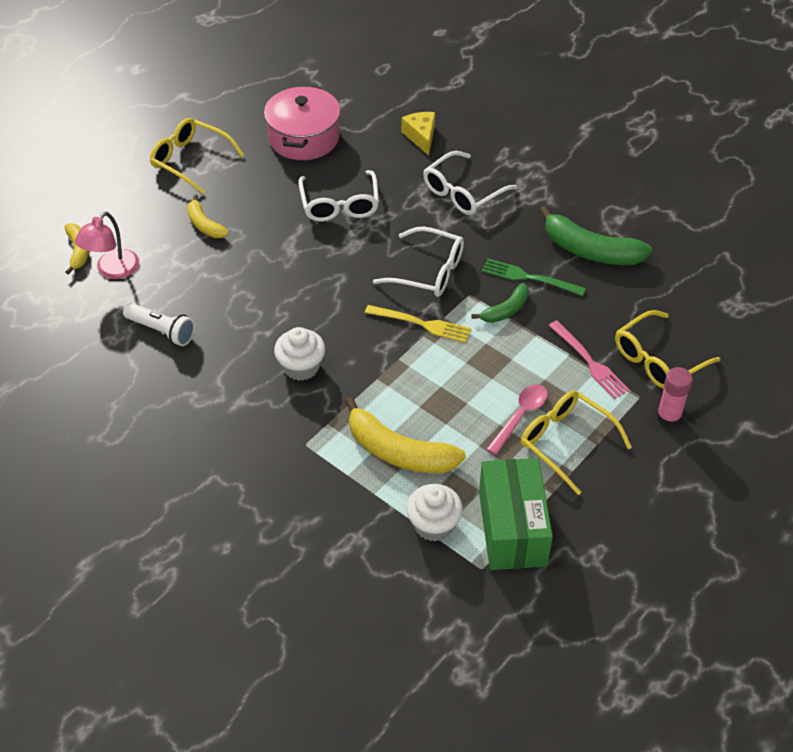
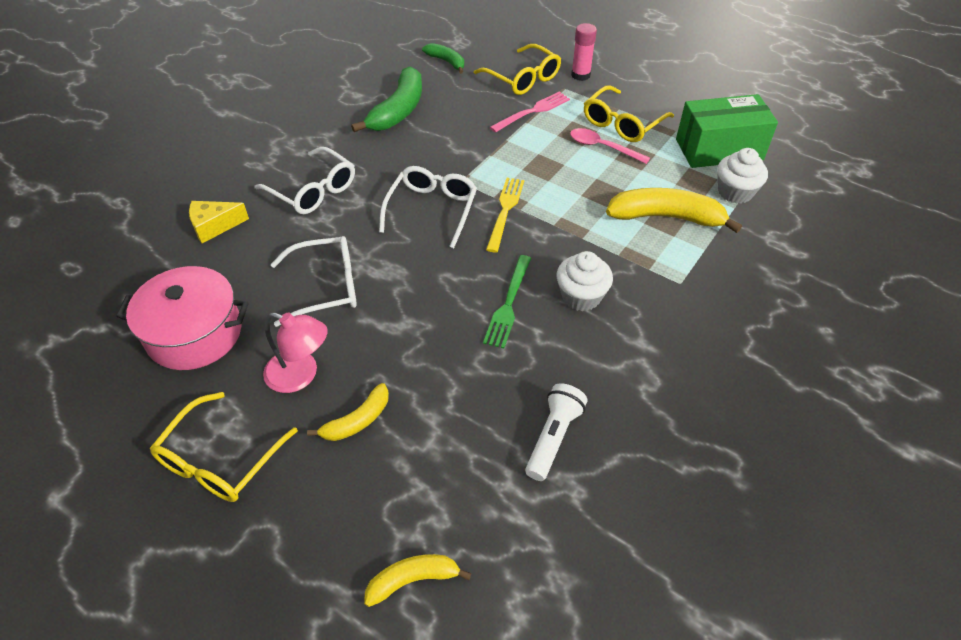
camera: 95 degrees left, 0 degrees up
pink lamp [75,212,139,279] -> pink lamp moved to [263,312,328,393]
yellow banana [345,397,466,473] -> yellow banana turned 105 degrees counterclockwise [606,188,742,233]
green banana [471,283,529,323] -> green banana moved to [422,43,464,74]
green fork [482,258,586,296] -> green fork moved to [483,255,531,348]

